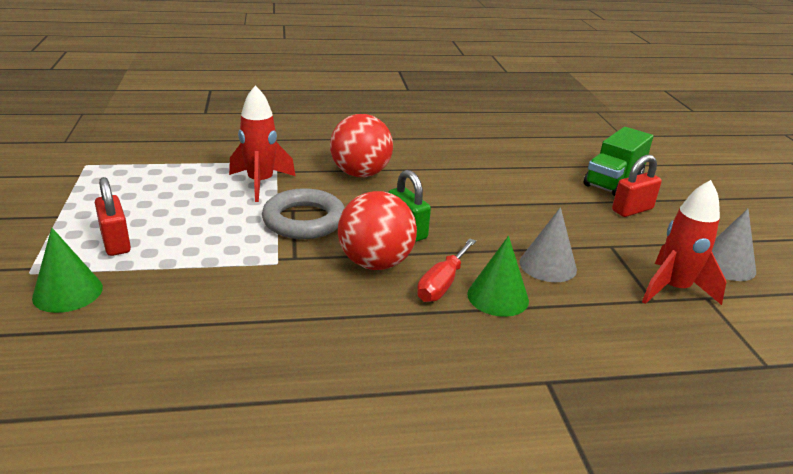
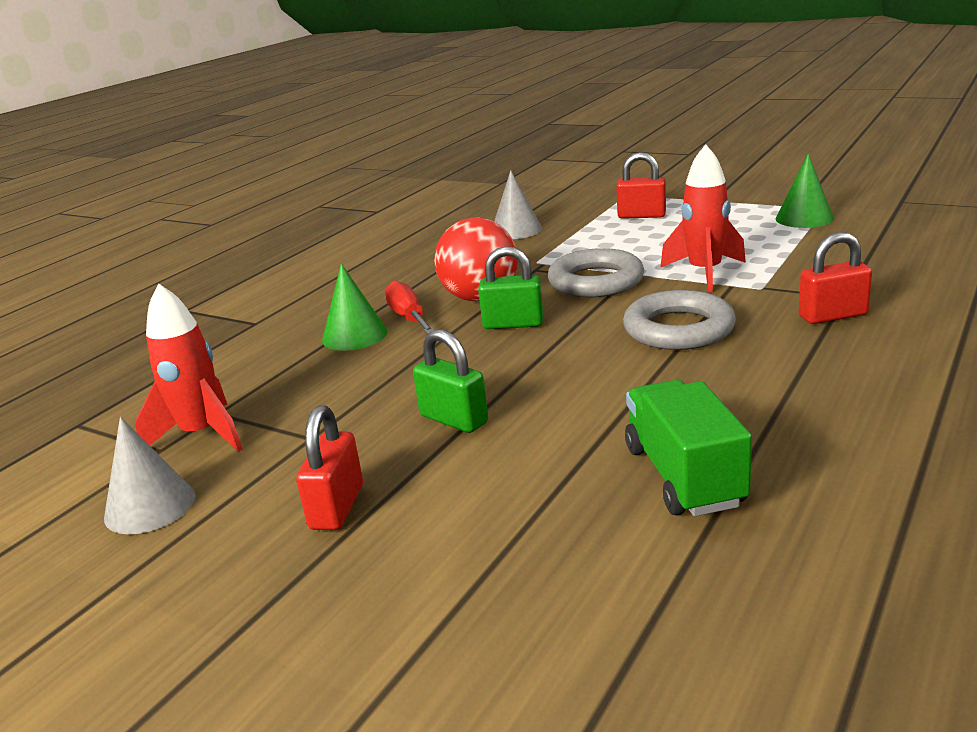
camera: 135 degrees right, 5 degrees down
green cone [32,228,103,313] -> green cone moved to [776,154,834,228]
red ball [330,114,393,177] -> grey ring [623,290,736,350]
grey cone [519,207,577,282] -> grey cone moved to [494,170,542,239]
green truck [584,127,653,196] -> green truck moved to [625,380,752,516]
none -> green padlock [413,329,488,433]
none -> red padlock [798,232,872,324]

